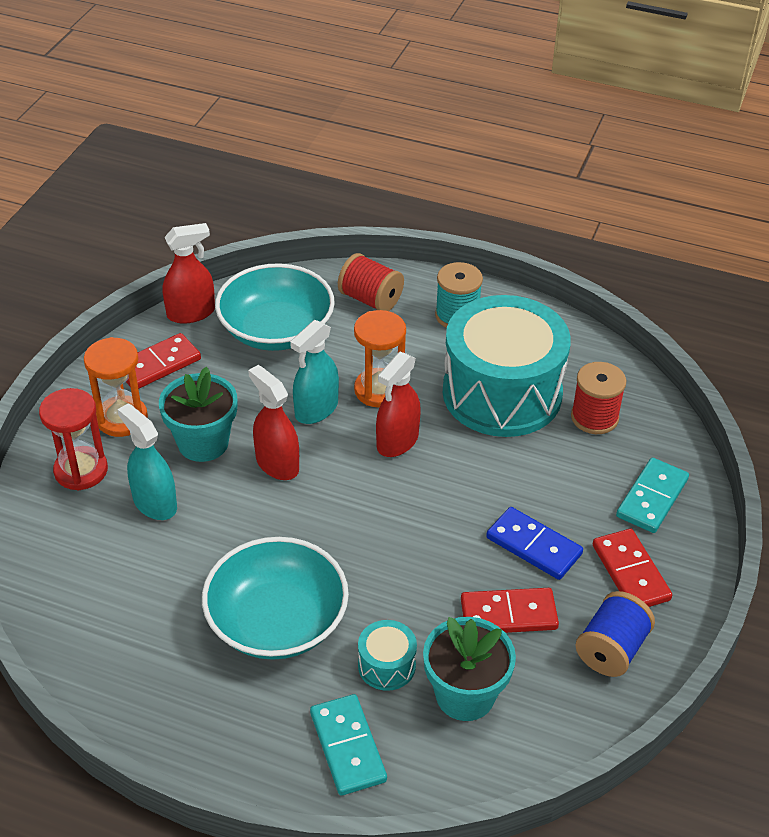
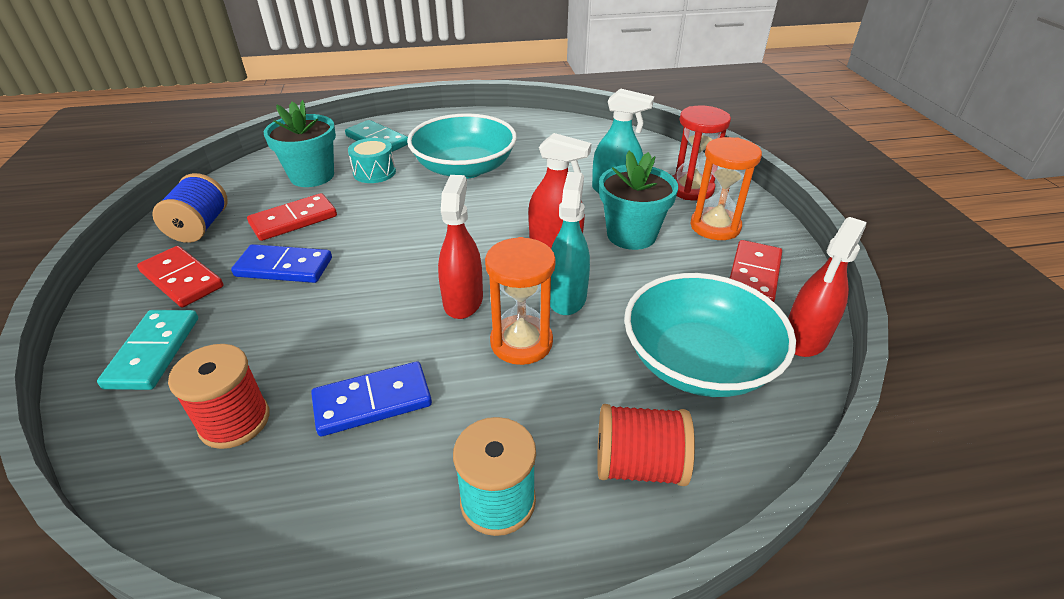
camera: 150 degrees right, 5 degrees down
turquoise drum [443,295,571,437] -> blue domino [311,361,432,436]

